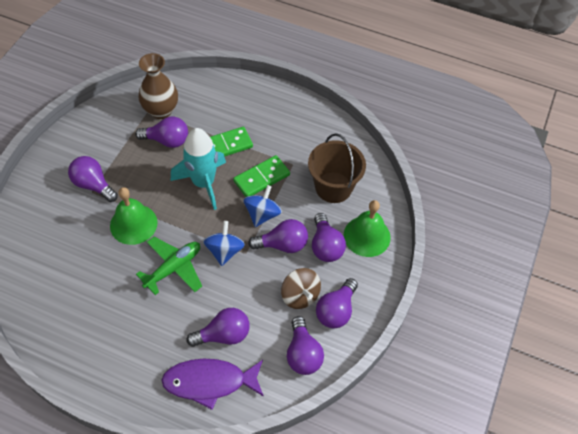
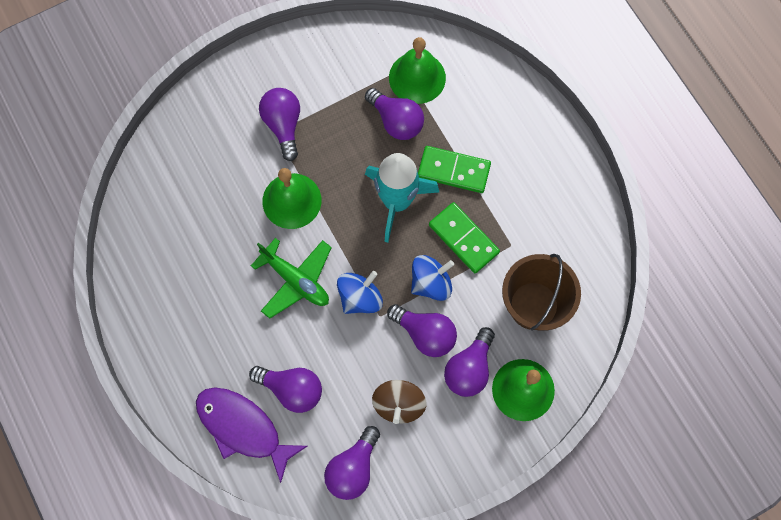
camera: 40 degrees right, 15 degrees up
green plane [136,237,202,295] -> green plane turned 45 degrees clockwise [251,238,332,319]
brown vase [138,53,178,119] -> green bell [389,37,446,104]
green domino [233,155,290,197] -> green domino turned 45 degrees clockwise [429,202,500,273]
purple light bulb [316,278,358,329] -> none

